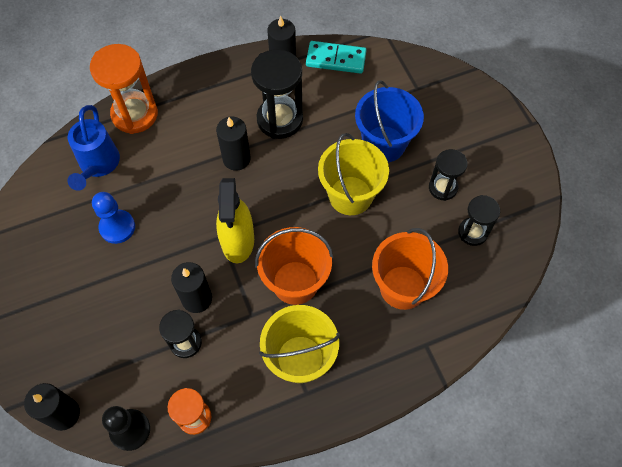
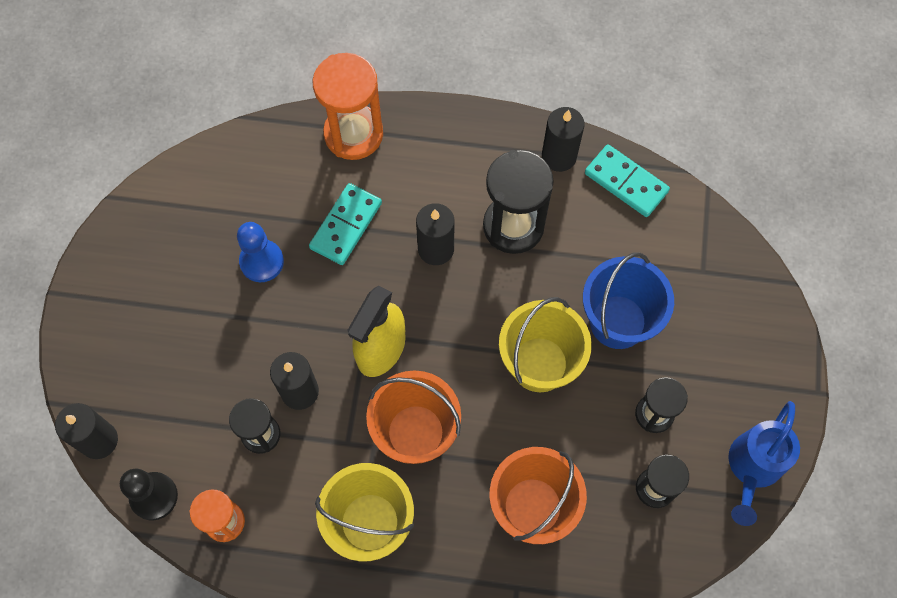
camera: 30 degrees right, 5 degrees up
blue watering can [68,105,120,191] -> blue watering can moved to [728,401,800,526]
none -> turquoise domino [309,183,382,265]

